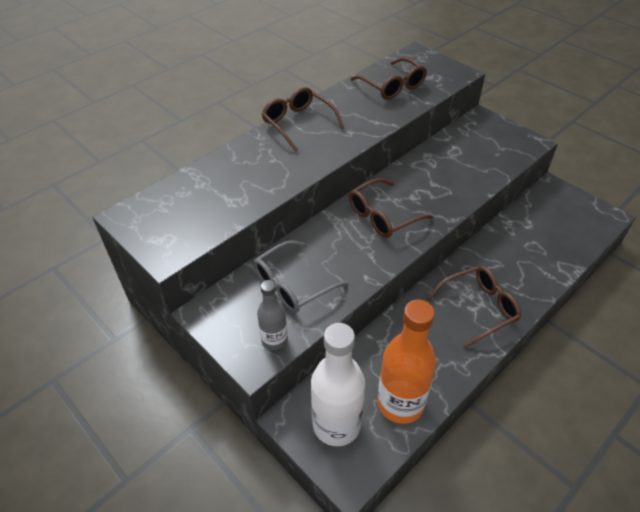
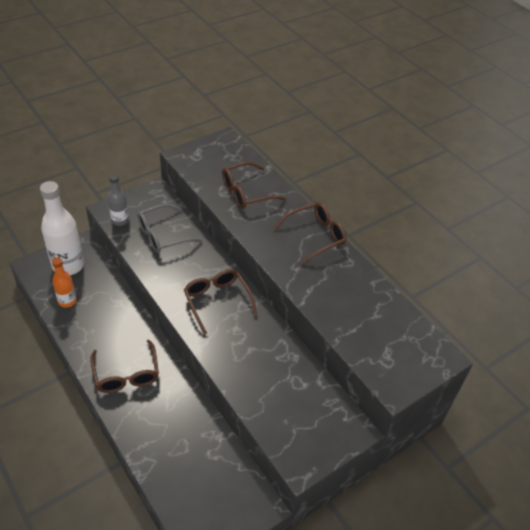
camera: 95 degrees right, 0 degrees up
grey glasses [254,240,348,313] -> grey glasses turned 90 degrees counterclockwise [137,204,202,253]
brown glasses [350,57,427,100] -> brown glasses moved to [222,162,286,209]
orange bottle [377,300,436,424] -> orange bottle [52,258,77,307], size x0.55

